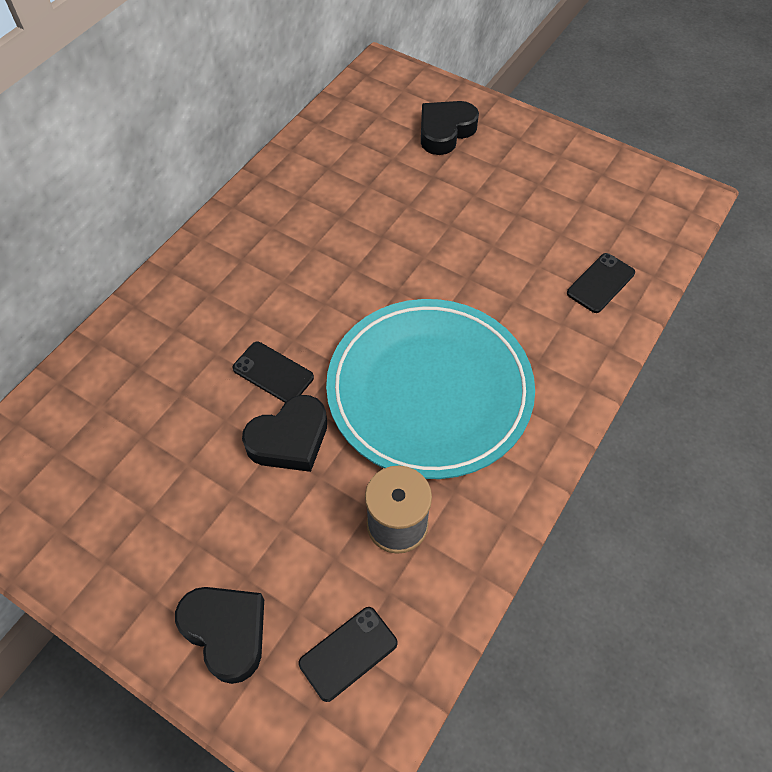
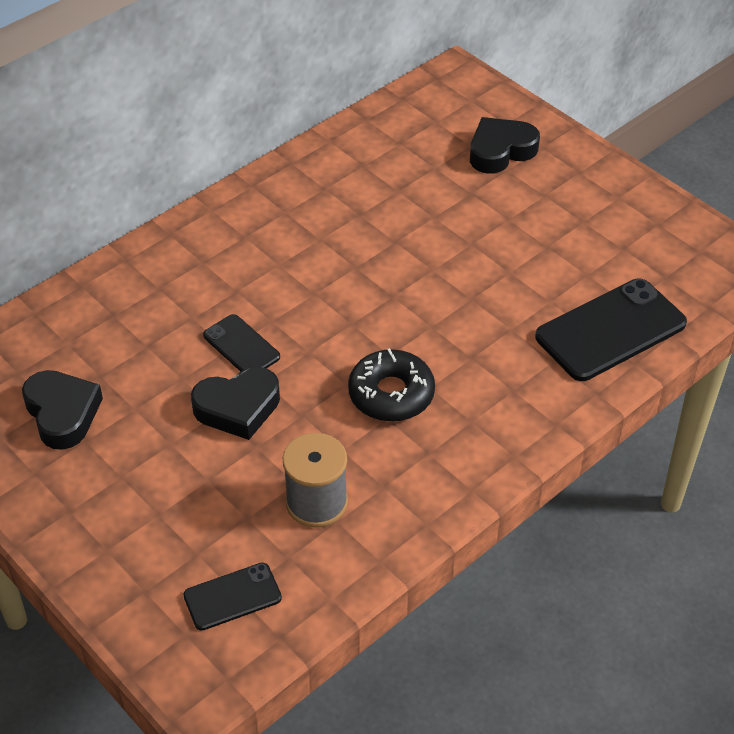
camera: 15 degrees right, 10 degrees down
black heart [175,587,264,684] -> black heart moved to [22,370,103,450]
turquoise plate [326,299,535,479] -> black donut [348,348,435,421]
black phone [567,253,635,313] -> black phone [535,279,687,381], size x1.83

